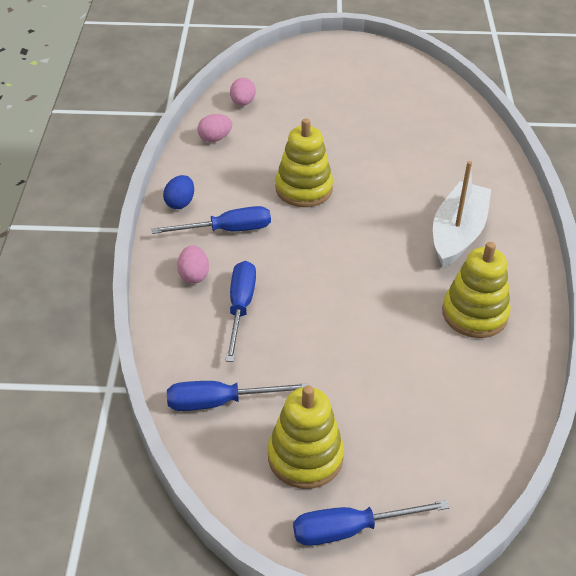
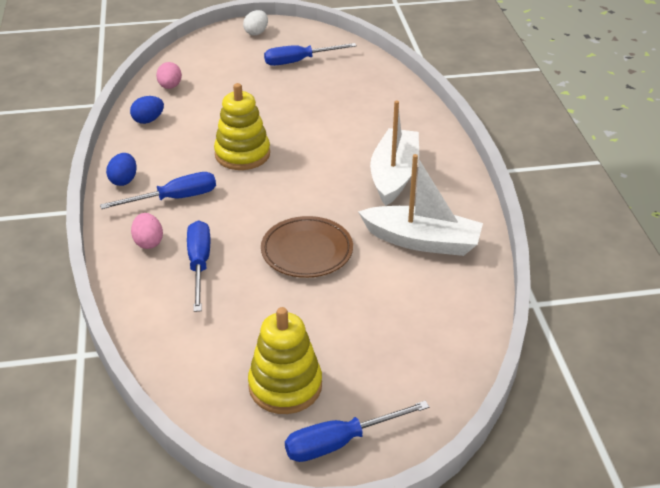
camera: 10 degrees left, 5 degrees down
blue screwdriver [167,381,309,411] -> blue screwdriver moved to [264,43,357,66]
pink egg [197,114,232,142] -> blue egg [130,96,164,124]
yellow stacking toy [442,242,511,338] -> white boat [358,154,483,256]
none -> white egg [243,10,268,36]
none -> brown plate [261,216,353,278]

